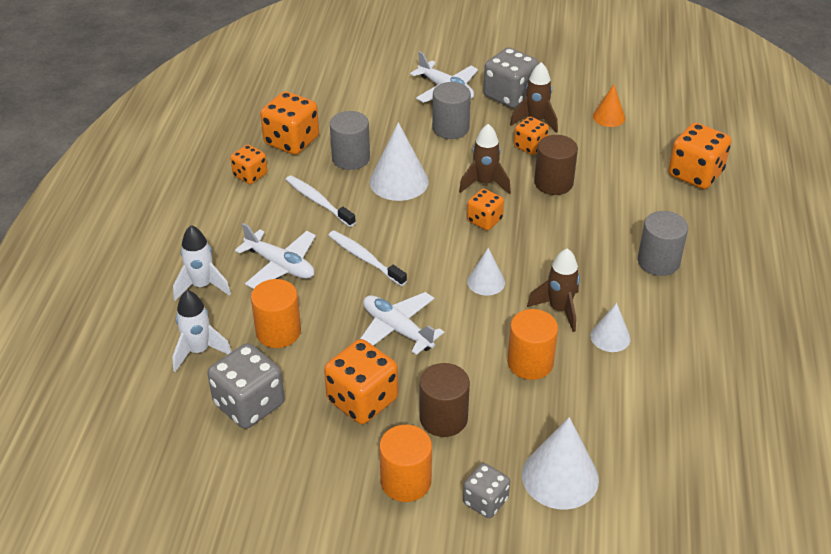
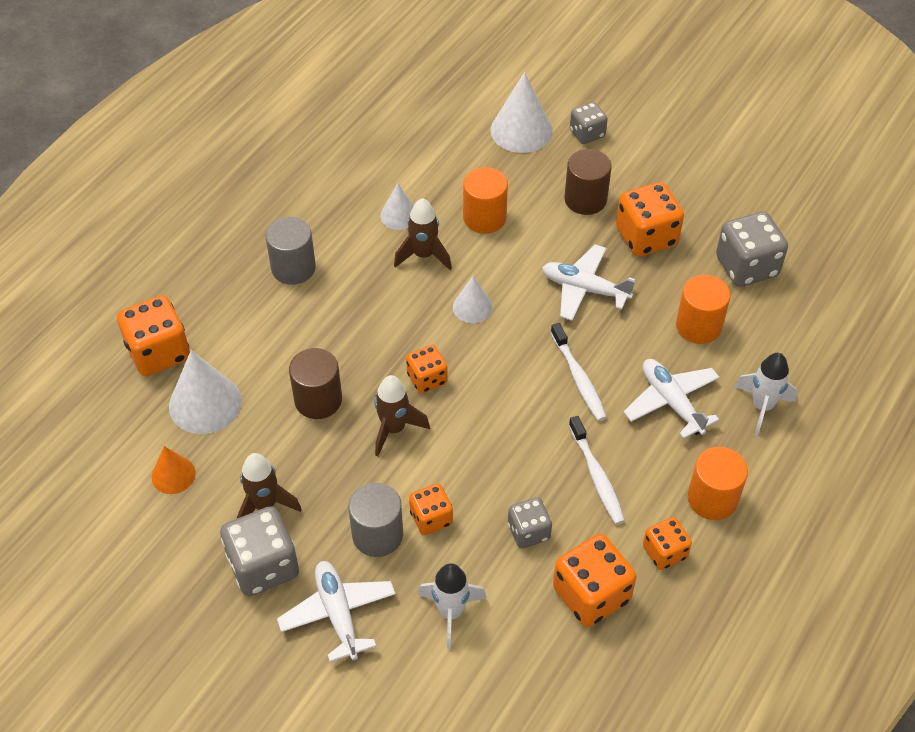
camera: 155 degrees left, 10 degrees up
white rocket [172,290,232,372] -> white rocket moved to [418,563,486,649]
grey cylinder [330,111,370,170] -> grey dice [508,497,552,549]
white plane [360,292,444,355] -> white plane turned 135 degrees clockwise [542,245,635,321]
white cone [369,122,429,201] -> white cone moved to [169,350,242,434]
orange cylinder [379,425,432,502] -> orange cylinder moved to [688,447,748,520]
orange dice [514,117,549,155] -> orange dice moved to [409,484,453,535]

